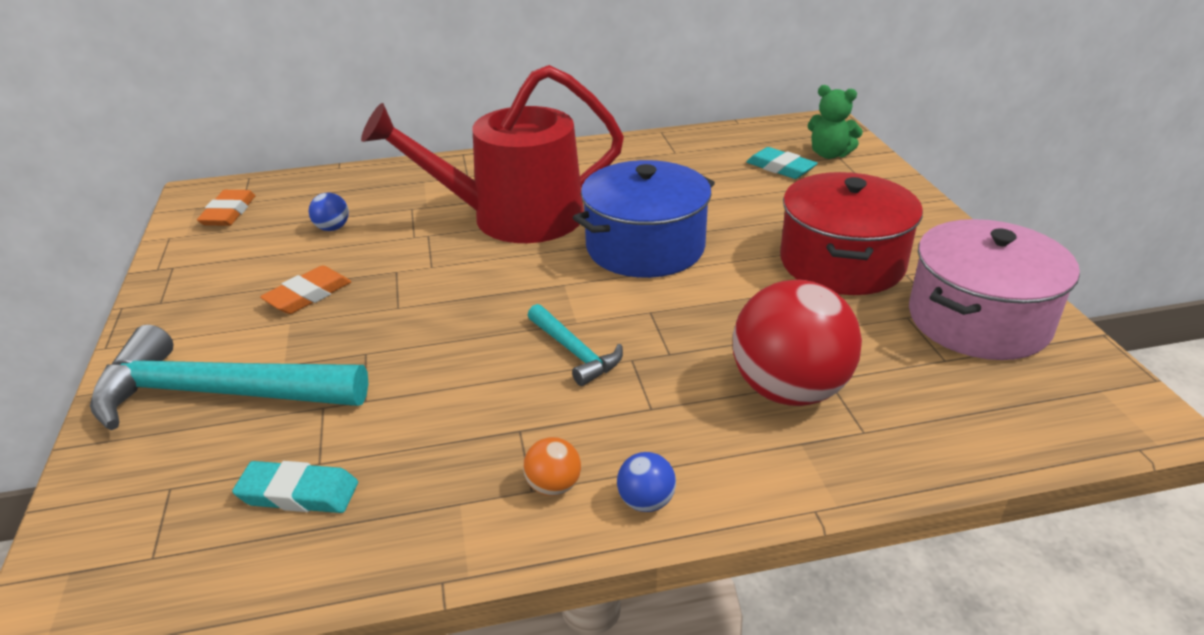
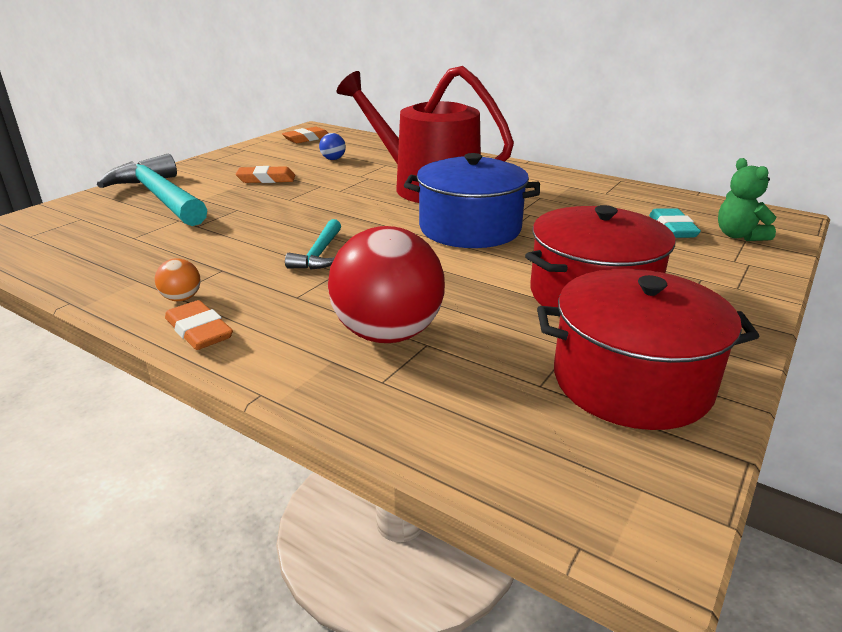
camera: 45 degrees right, 5 degrees down
turquoise eraser [232,461,358,513] -> none
blue ball [617,452,676,512] -> orange eraser [165,300,233,350]
pink pot [909,219,1080,360] -> red pot [537,269,759,430]

